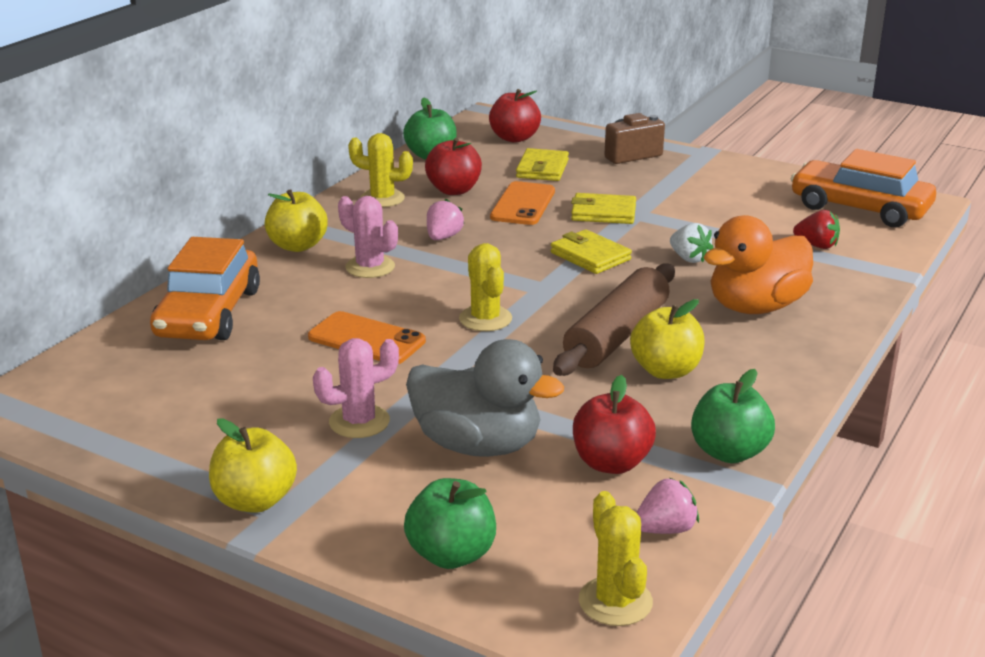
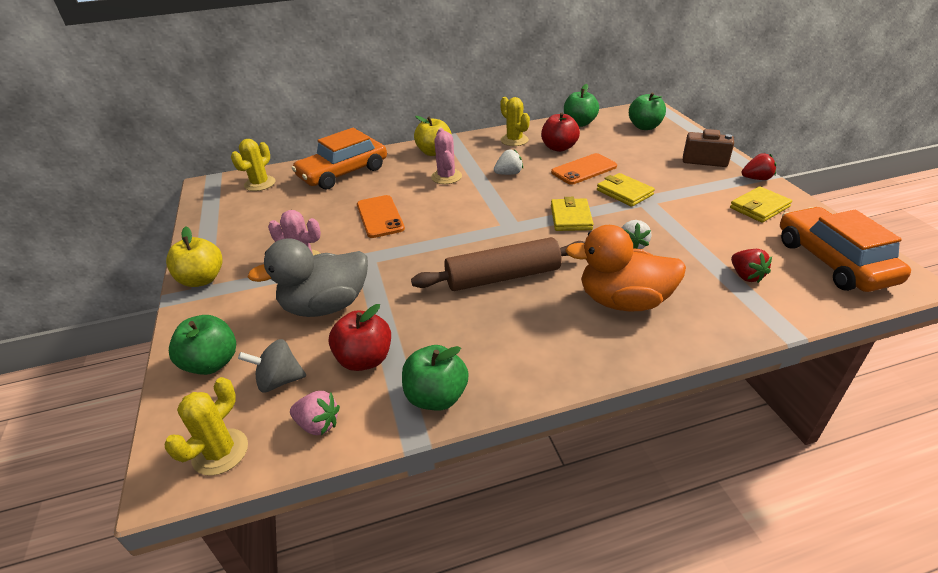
camera: 45 degrees right, 10 degrees up
grey duck [406,339,564,457] -> grey duck turned 90 degrees clockwise [248,238,368,317]
pink strawberry [427,199,465,240] -> white strawberry [494,149,523,175]
yellow cactus [459,243,512,331] -> yellow cactus moved to [231,139,275,191]
red apple [489,89,541,143] -> green apple [629,92,666,130]
yellow wallet [516,148,569,181] -> yellow wallet moved to [730,187,792,223]
yellow apple [630,299,705,379] -> none
none -> grey spinning top [238,339,306,393]
none -> red strawberry [742,153,776,180]

